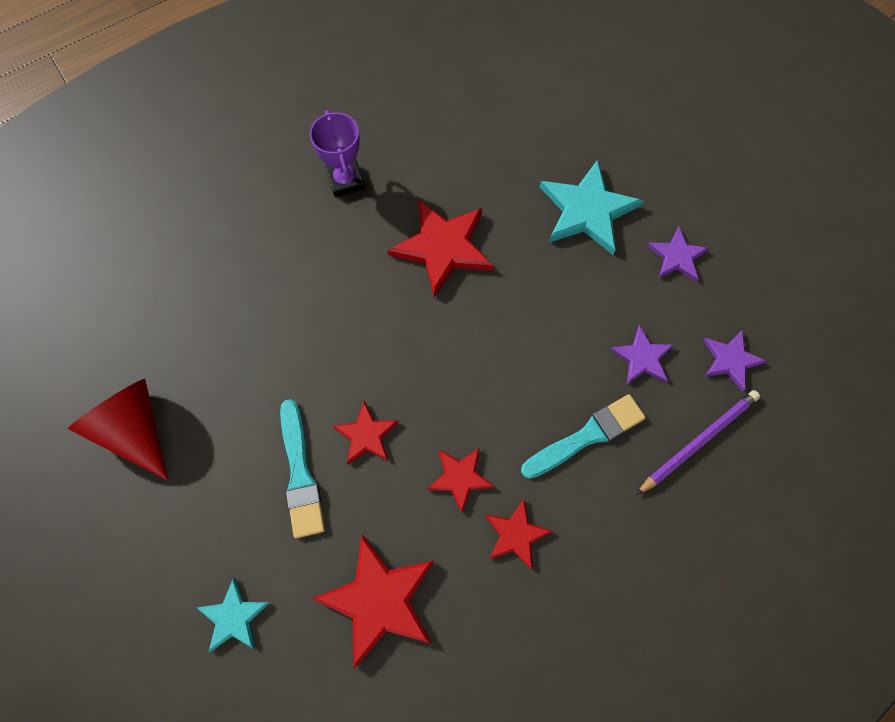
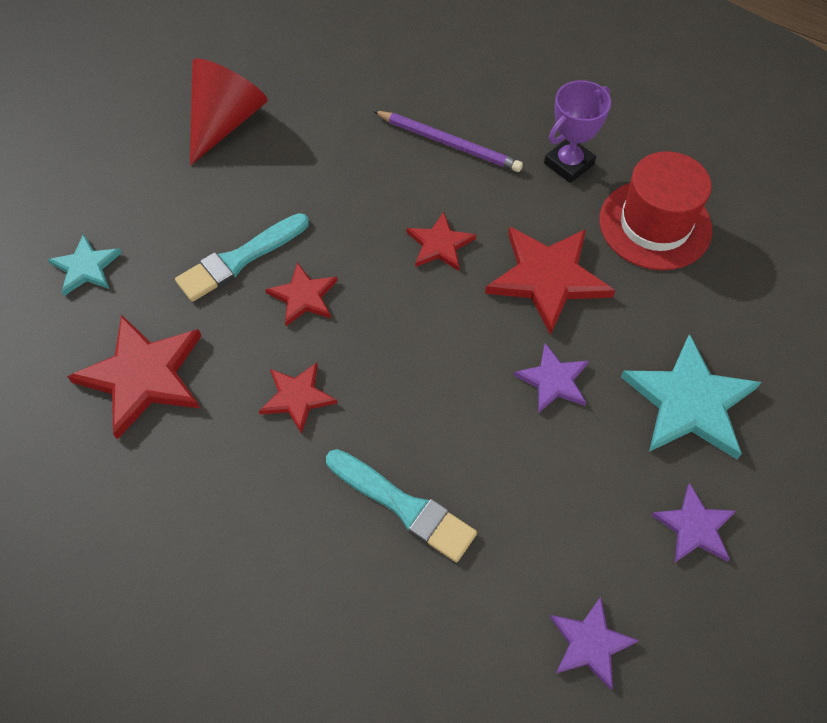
camera: 65 degrees right, 10 degrees down
red star [485,499,553,570] -> red star moved to [406,212,476,271]
purple star [610,325,674,384] -> purple star moved to [514,343,589,413]
purple pencil [636,390,760,495] -> purple pencil moved to [374,111,523,172]
none -> red hat [599,151,712,270]

